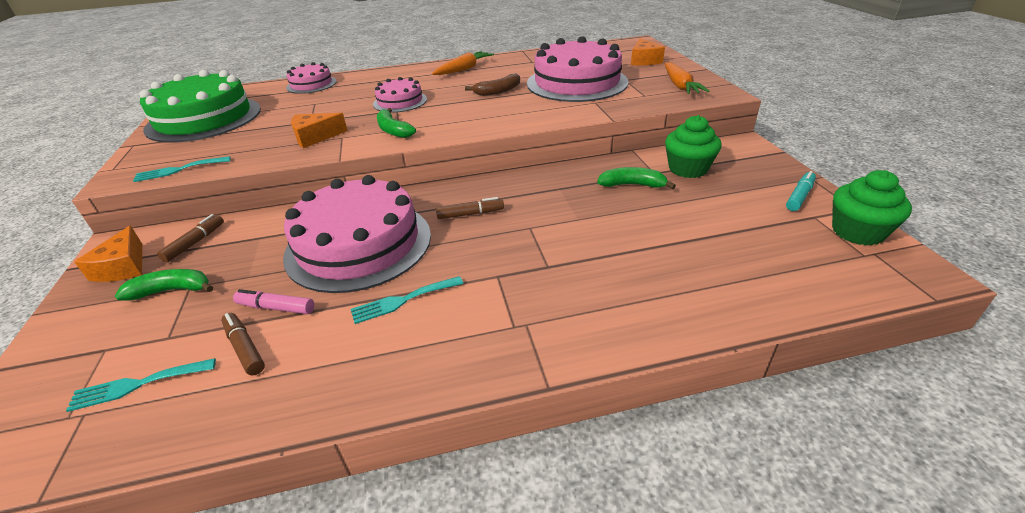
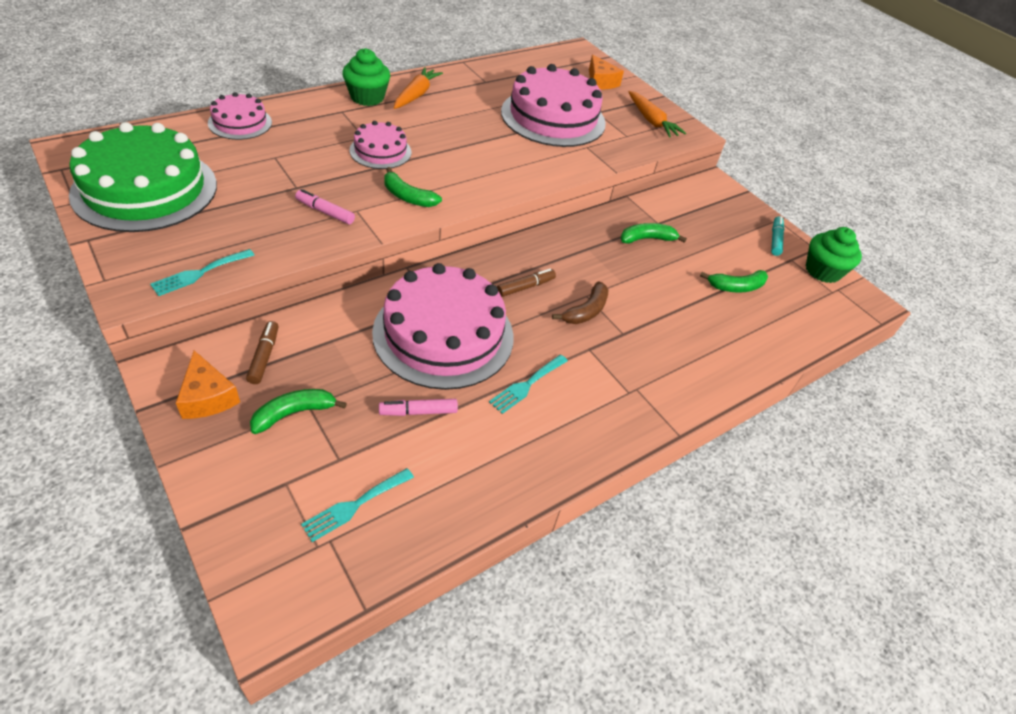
camera: 30 degrees left, 10 degrees up
brown marker [221,313,265,375] -> none
orange cheese [291,113,348,148] -> pink marker [295,189,355,224]
brown banana [465,73,520,96] -> brown banana moved to [552,281,609,324]
green cupcake [665,115,722,178] -> green cupcake moved to [342,48,390,106]
none -> green banana [700,270,768,293]

